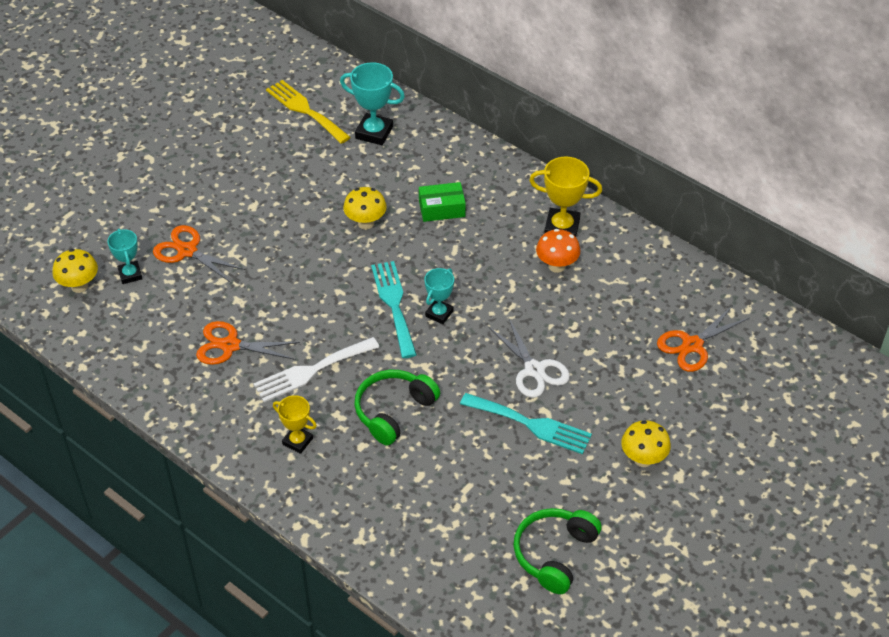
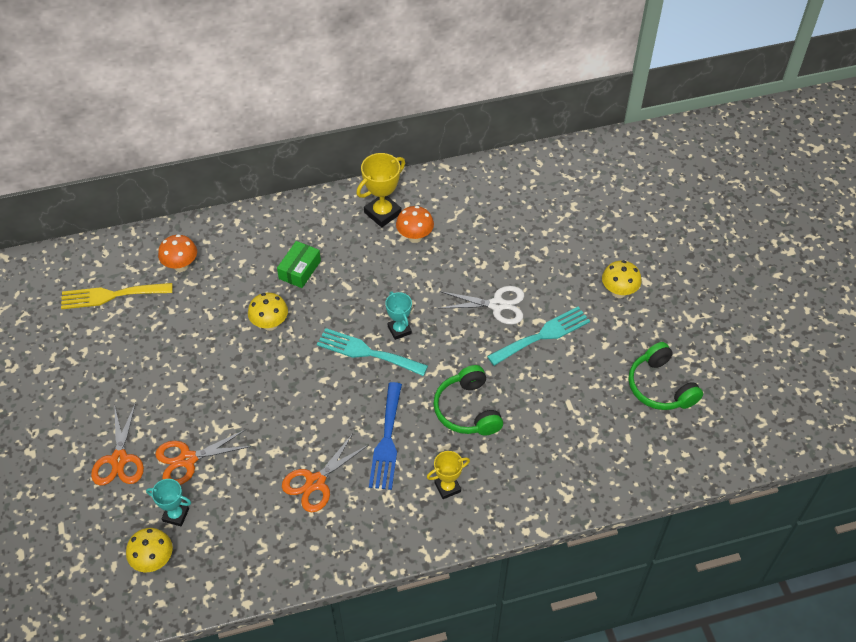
camera: 55 degrees left, 5 degrees up
white fork [253,337,379,402] -> blue fork [369,382,402,490]
turquoise trophy [340,62,405,145] -> orange mushroom [158,234,197,272]
orange scissors [657,305,749,372] -> orange scissors moved to [91,403,144,485]

